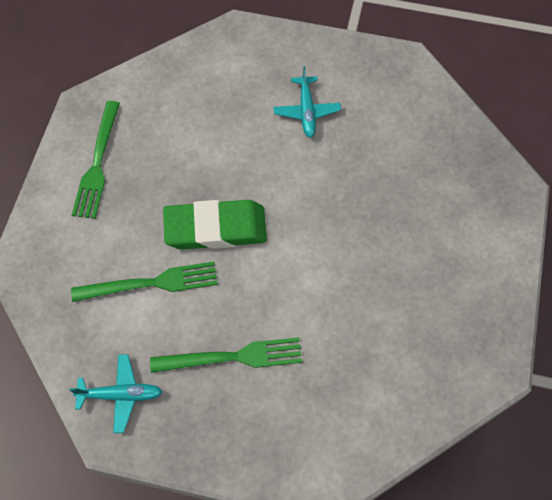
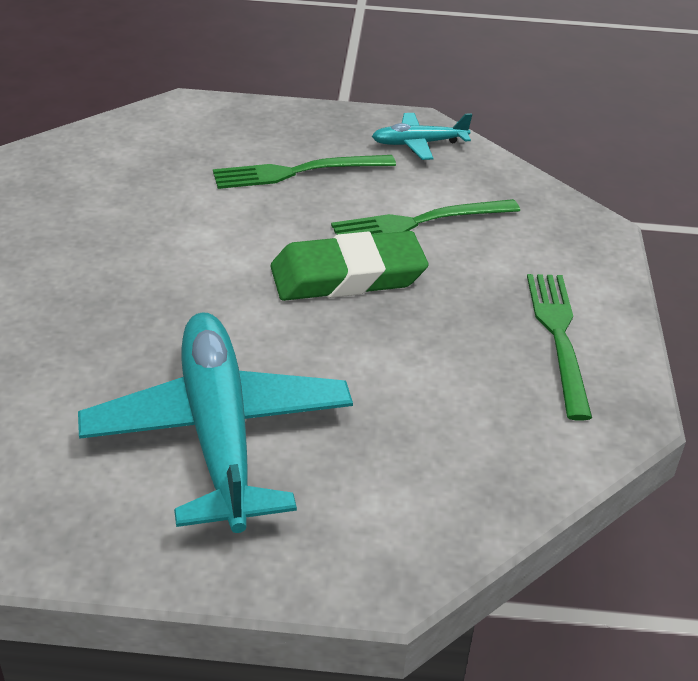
camera: 170 degrees right, 25 degrees down
turquoise plane [273,66,341,138] -> turquoise plane [78,313,353,533], size x2.11

